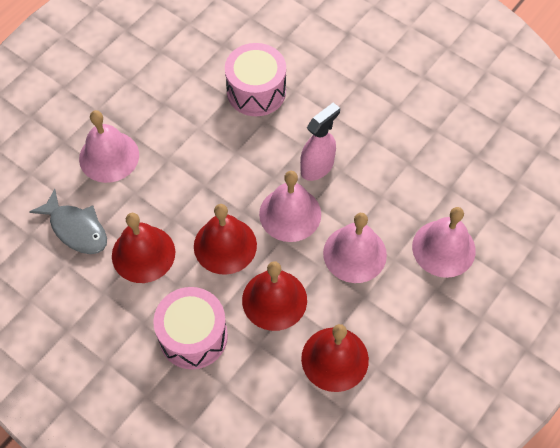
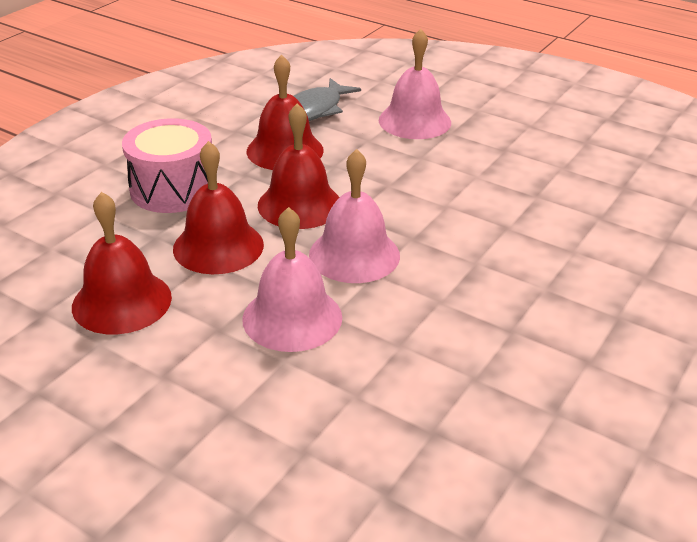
camera: 85 degrees right, 25 degrees down
pink drum [225,43,286,116] -> none
pink spray bottle [300,103,340,181] -> none
pink bell [412,207,476,278] -> none

